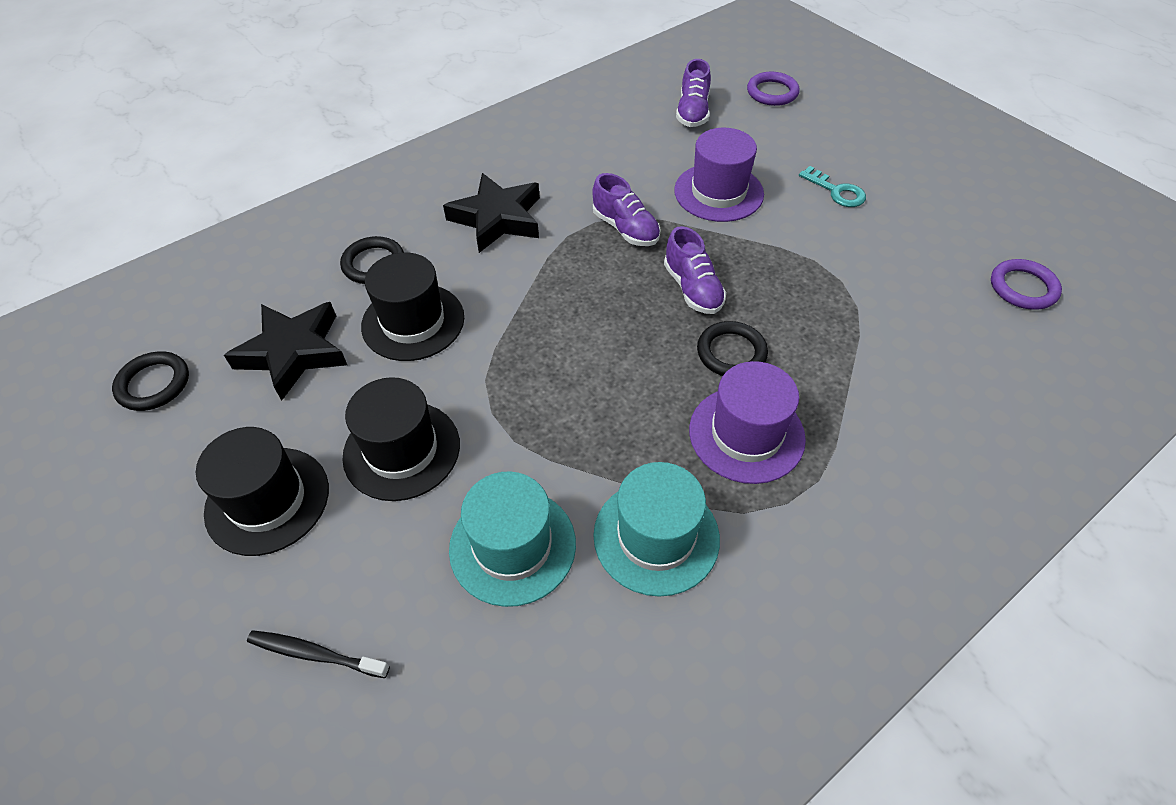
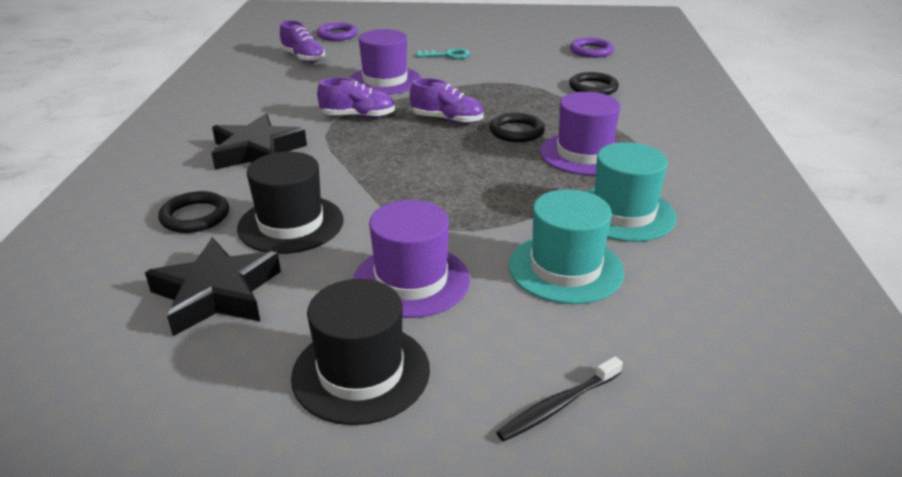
camera: 50 degrees left, 20 degrees down
black ring [112,351,189,411] -> black ring moved to [569,72,619,95]
black hat [342,377,460,501] -> purple hat [353,200,470,318]

